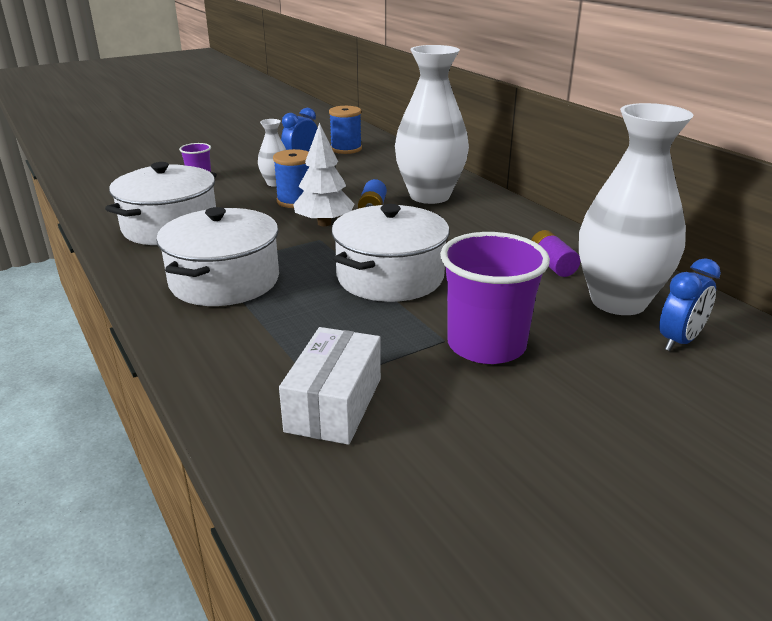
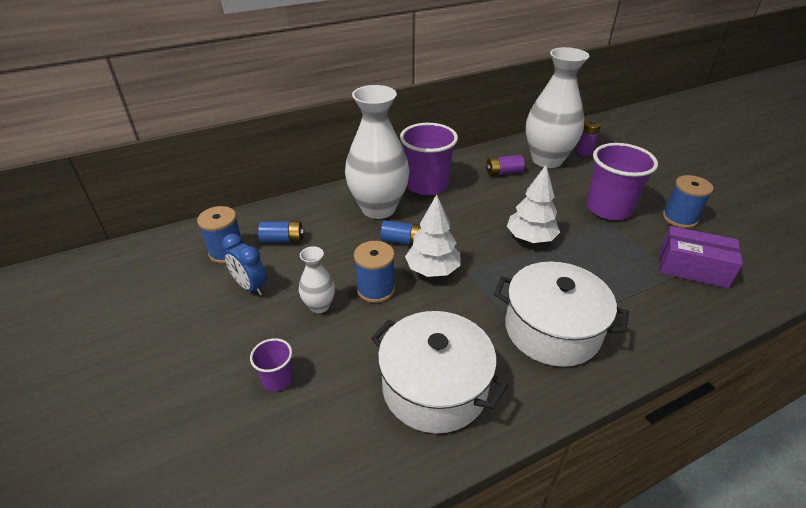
camera: 85 degrees left, 10 degrees up
white box [279,327,381,445] -> purple box [660,226,743,288]
white pot [332,204,450,302] -> white tree [507,165,560,243]
blue clock [659,258,721,351] -> purple battery [576,120,601,156]
none -> blue battery [258,221,305,243]
none -> purple cup [400,123,458,195]
none -> blue spool [663,175,714,228]

